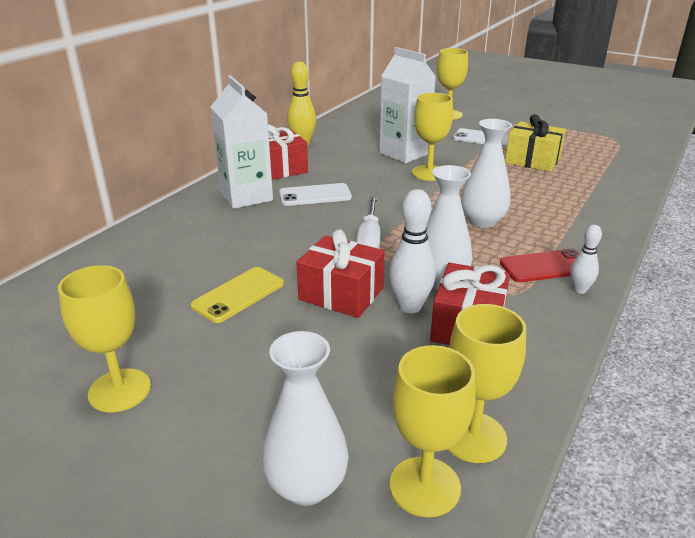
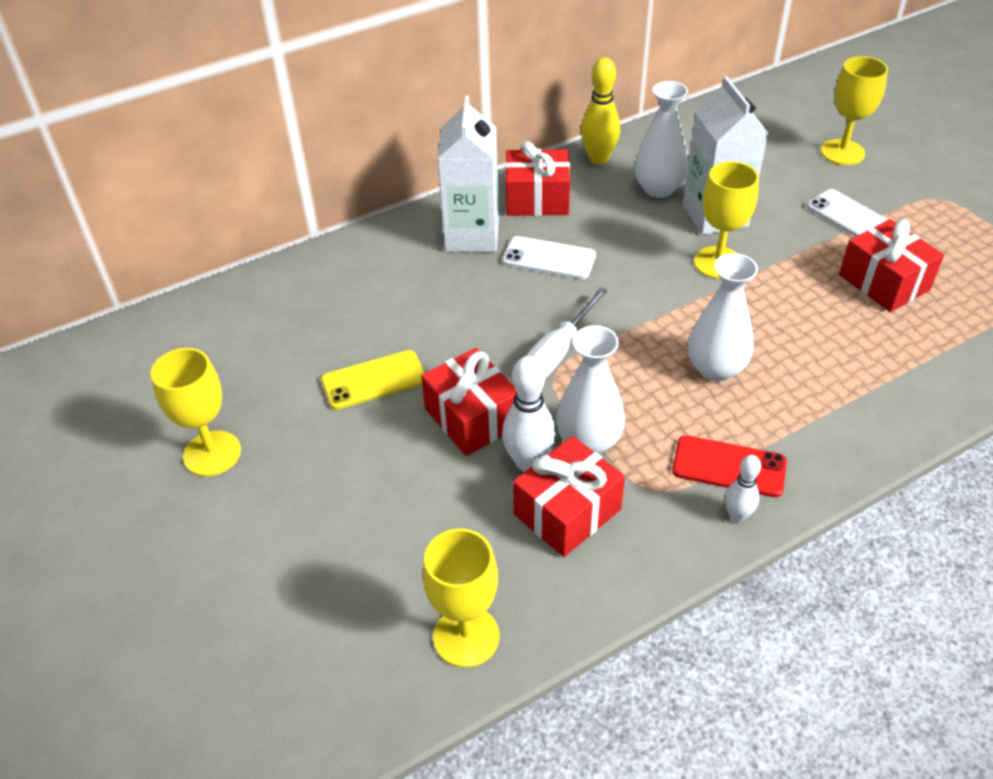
camera: 30 degrees right, 15 degrees up
white vase [262,331,349,506] -> white vase moved to [635,81,688,198]
yellow goblet [389,345,476,517] -> none
yellow gift [505,114,566,172] -> red gift [839,219,944,312]

